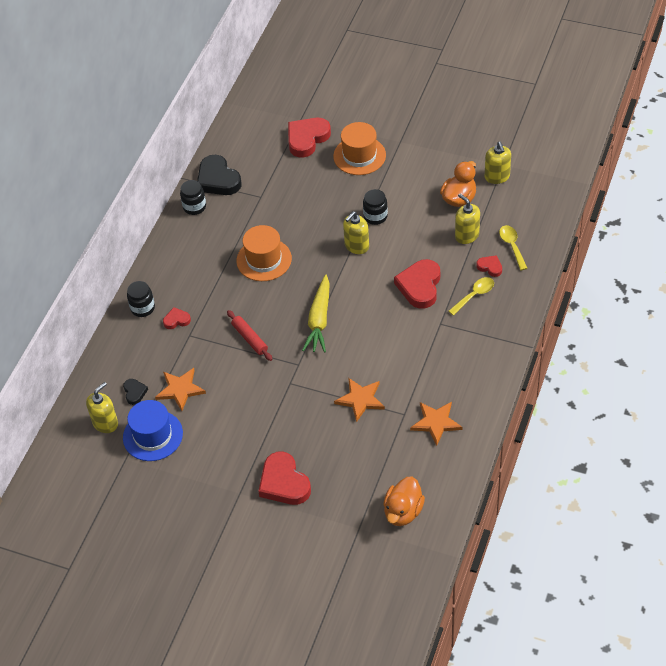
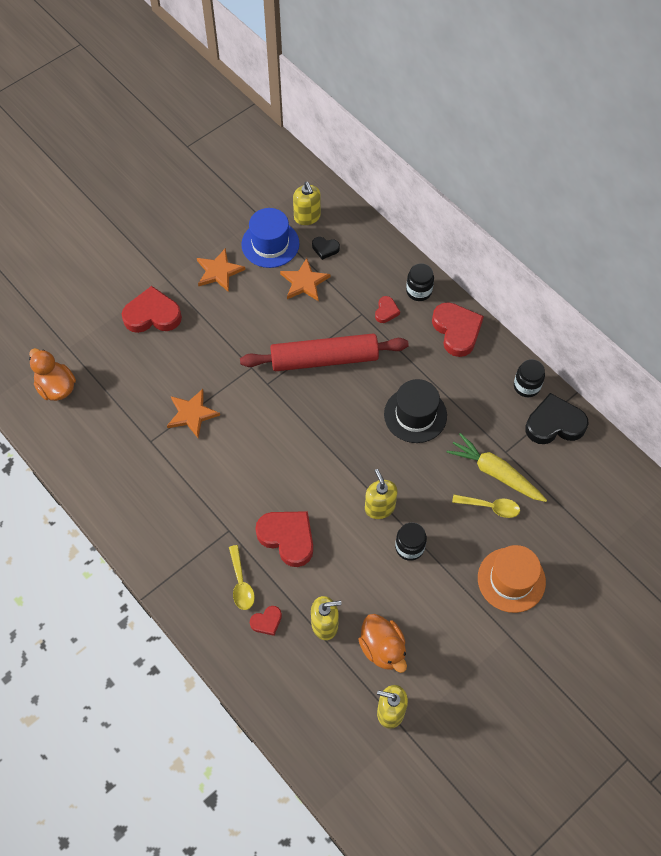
camera: 115 degrees right, 10 degrees up
red rolling pin [227,310,273,361] -> red rolling pin [240,334,409,371], size x2.04
orange hat [236,225,292,281] -> black hat [384,379,447,443]
red heart [288,118,331,158] -> red heart moved to [432,302,484,357]
yellow carrot [302,275,330,353] -> yellow carrot moved to [447,433,547,502]
orange star [410,402,462,446] -> orange star moved to [197,248,245,292]
yellow spoon [499,225,527,270] -> yellow spoon moved to [452,494,520,518]

